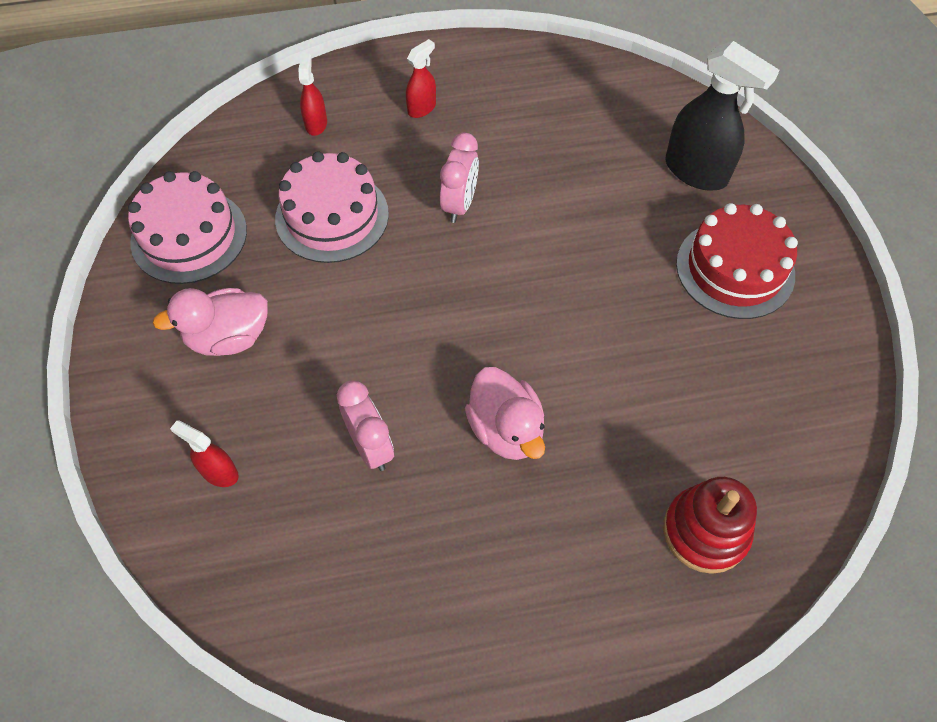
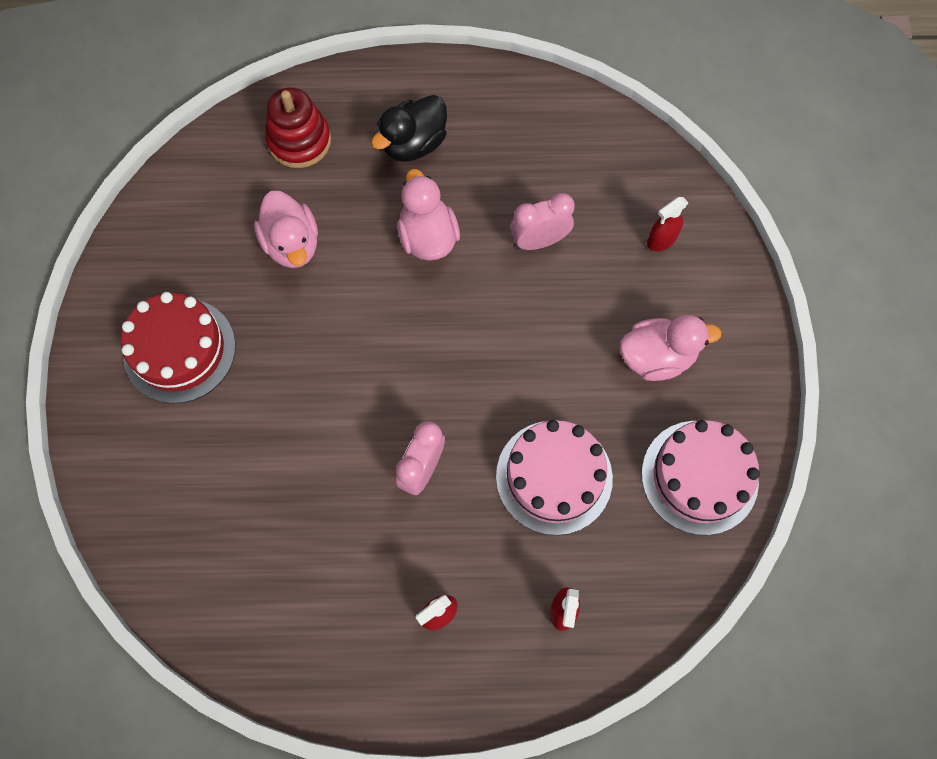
camera: 170 degrees left, 10 degrees up
red spray bottle [170,421,239,487] -> red spray bottle turned 105 degrees clockwise [647,197,688,251]
pink clock [337,380,394,471] -> pink clock turned 90 degrees clockwise [510,193,575,250]
black spray bottle [665,41,779,191] -> none
none -> pink duck [254,191,318,268]
none -> black duck [371,95,447,162]

